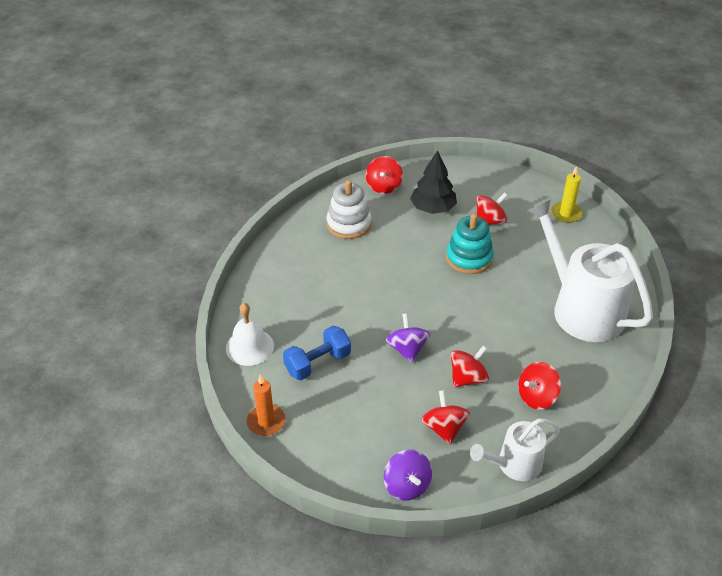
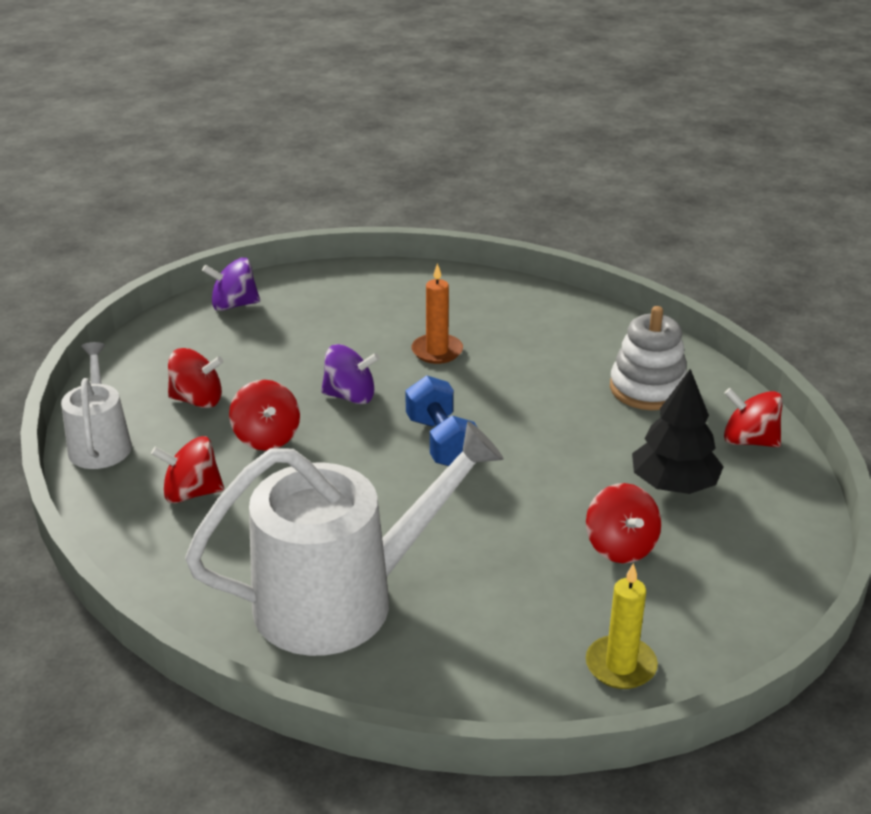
camera: 105 degrees right, 10 degrees down
white bell [226,303,274,366] -> none
orange candle [247,375,286,436] -> orange candle moved to [411,263,463,364]
blue dumbbell [283,326,351,380] -> blue dumbbell moved to [405,376,478,466]
purple spinning top [384,450,432,501] -> purple spinning top moved to [202,258,260,311]
turquoise stacking toy [446,213,494,274] -> none
red spinning top [518,362,561,409] -> red spinning top turned 75 degrees counterclockwise [151,436,224,503]

